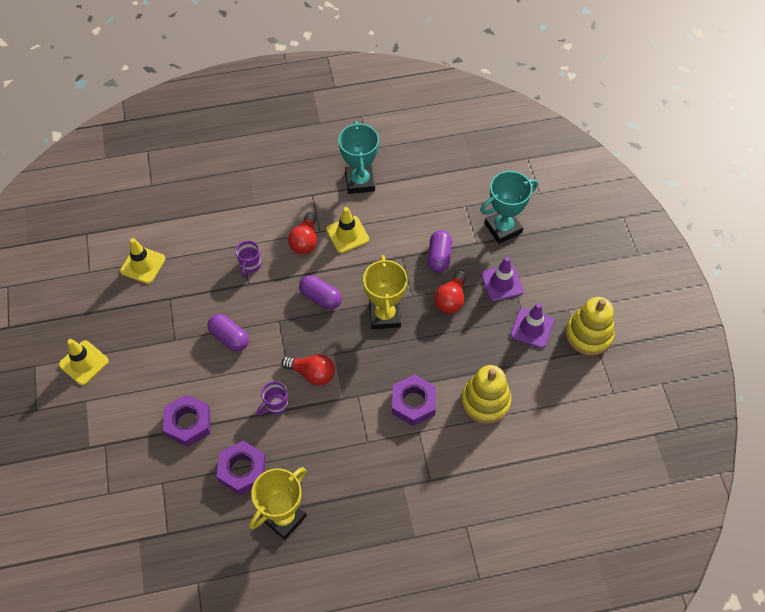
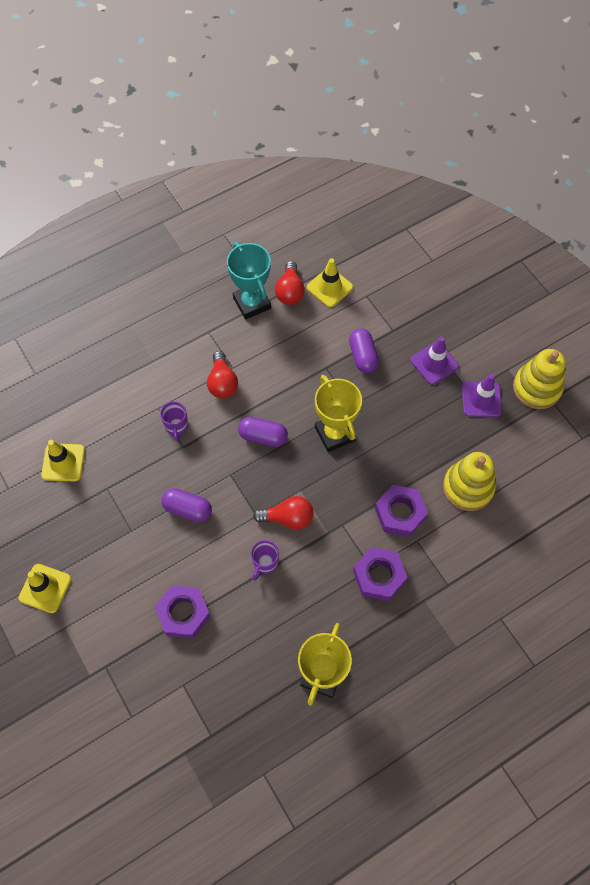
camera: 20 degrees left, 5 degrees up
purple nut [217,441,266,495] -> purple nut moved to [353,547,407,601]
yellow traffic cone [326,207,369,253] -> yellow traffic cone moved to [307,258,353,308]
red light bulb [434,270,466,314] -> red light bulb moved to [275,261,305,305]
turquoise trophy [480,171,538,244] -> none

